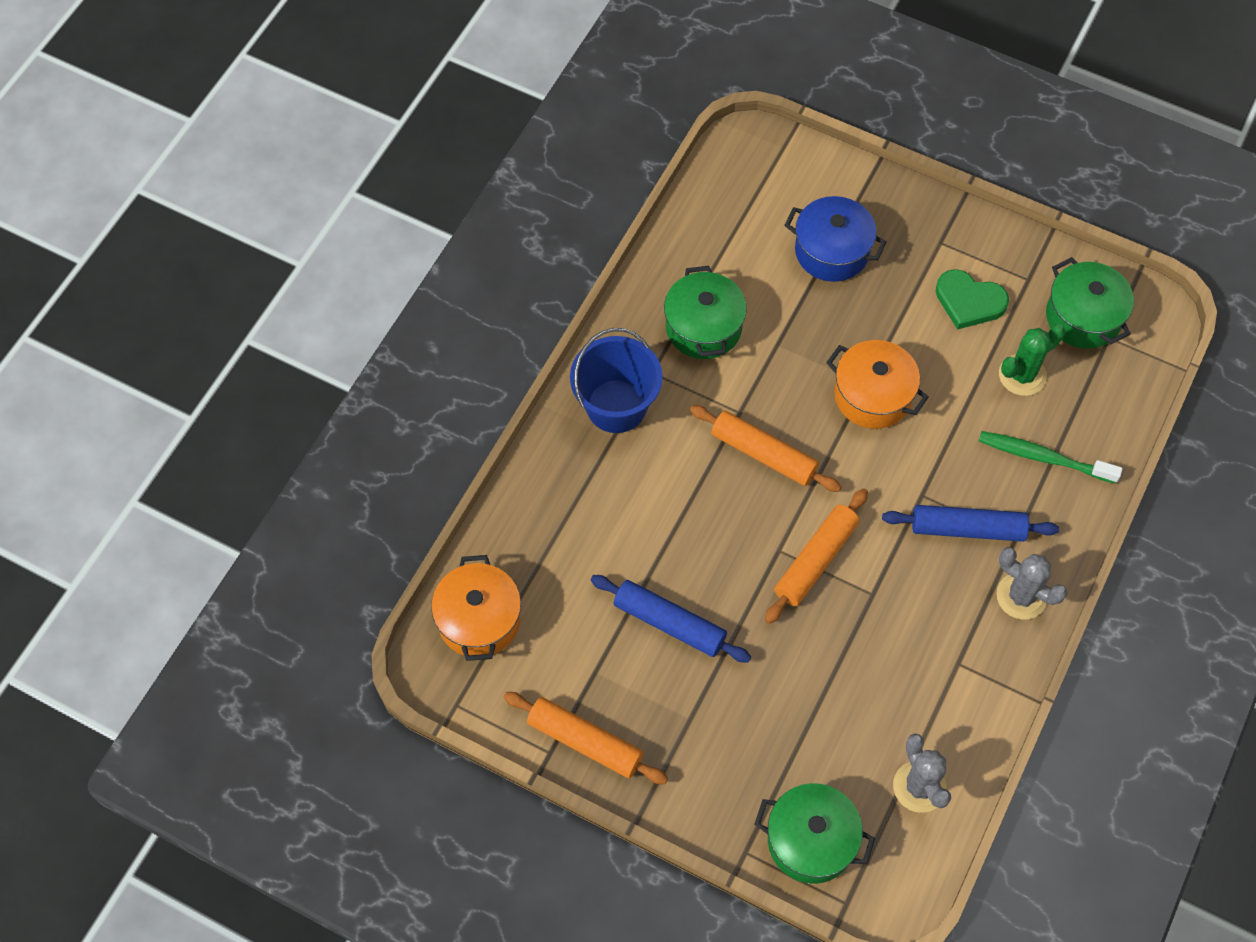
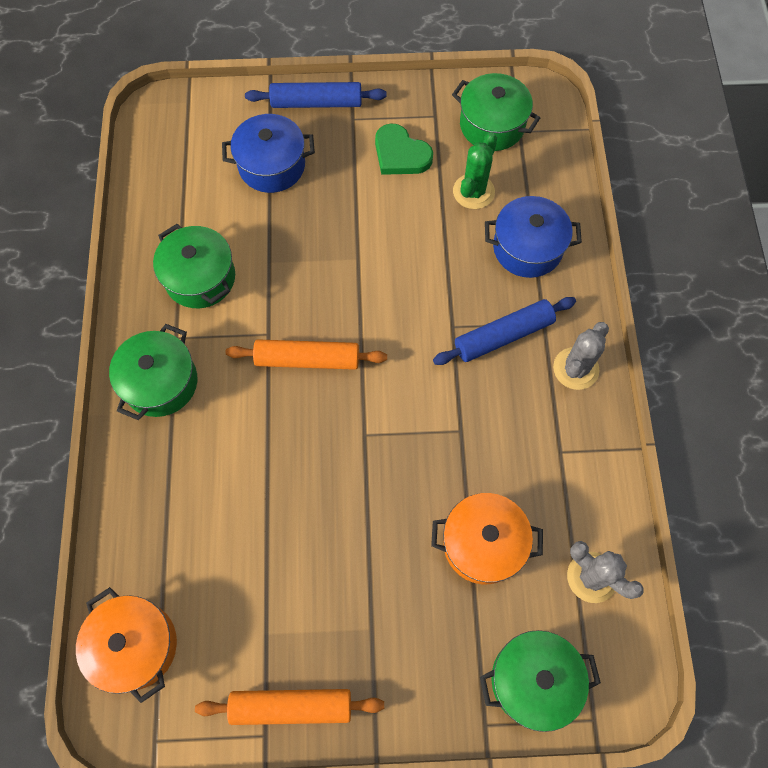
camera: 30 degrees left, 5 degrees up
blue bucket [570,328,663,433] -> green pot [109,324,197,420]
blue rolling pin [590,575,751,662] -> blue rolling pin moved to [245,82,387,108]
orange rolling pin [765,488,868,624] -> none
orange pot [826,340,929,429] -> orange pot moved to [431,493,543,584]
green heart [936,269,1009,330] -> green heart turned 45 degrees clockwise [375,123,433,175]
green toothbrush [979,431,1122,484] -> blue pot [485,196,582,278]
grey cactus [996,547,1067,620] -> grey cactus turned 60 degrees counterclockwise [553,322,609,390]

